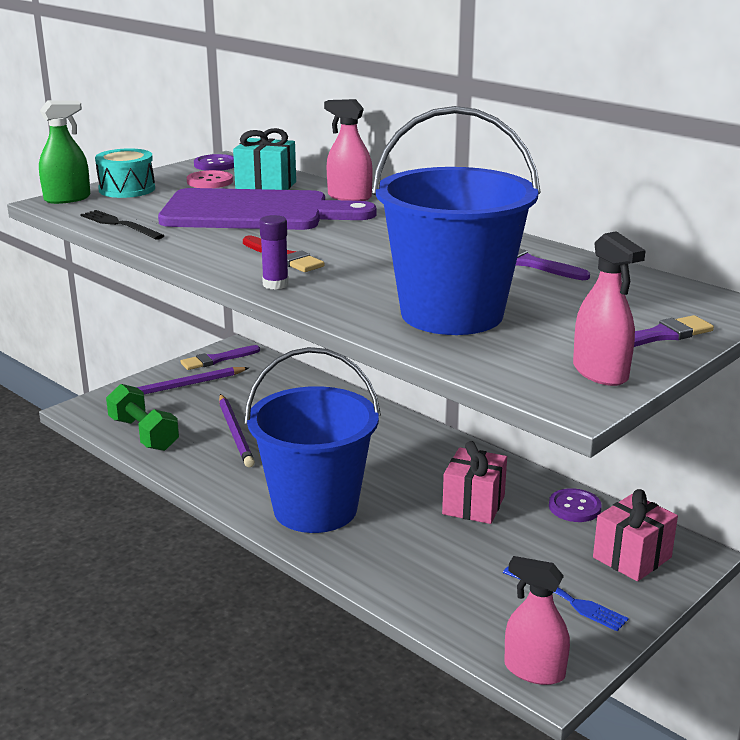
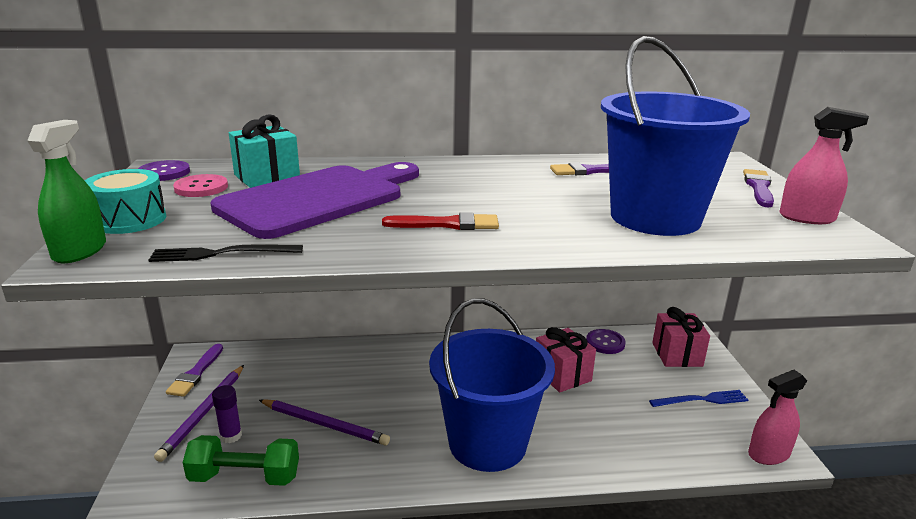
camera: 50 degrees left, 0 degrees up
purple glue stick [259,215,289,290] -> purple glue stick moved to [212,385,242,443]
pink spray bottle [324,99,373,201] -> none

